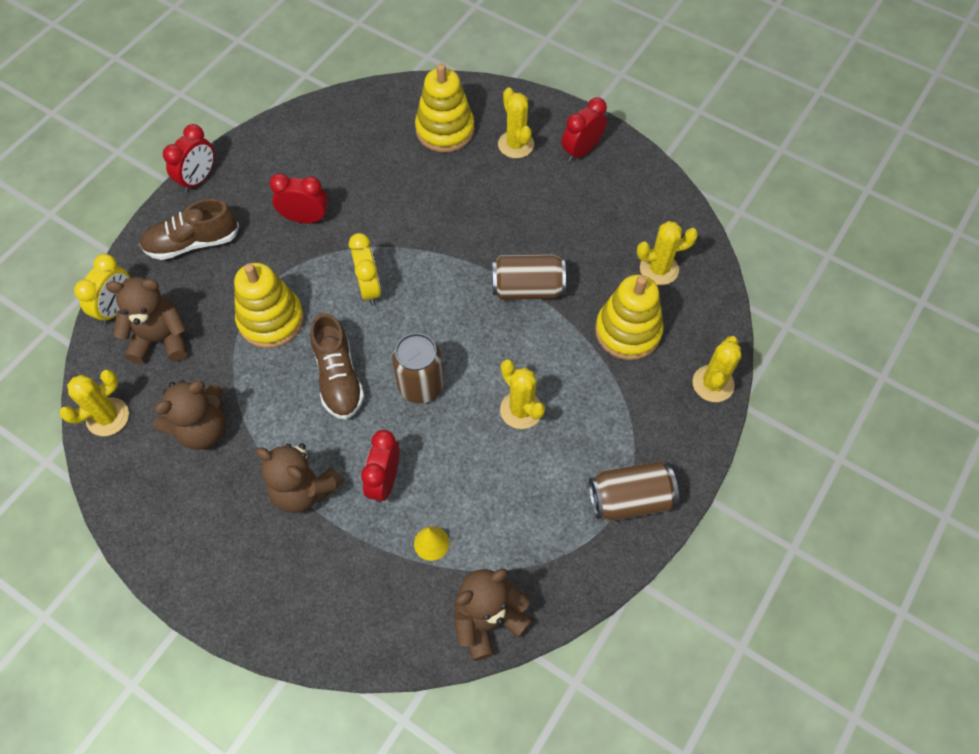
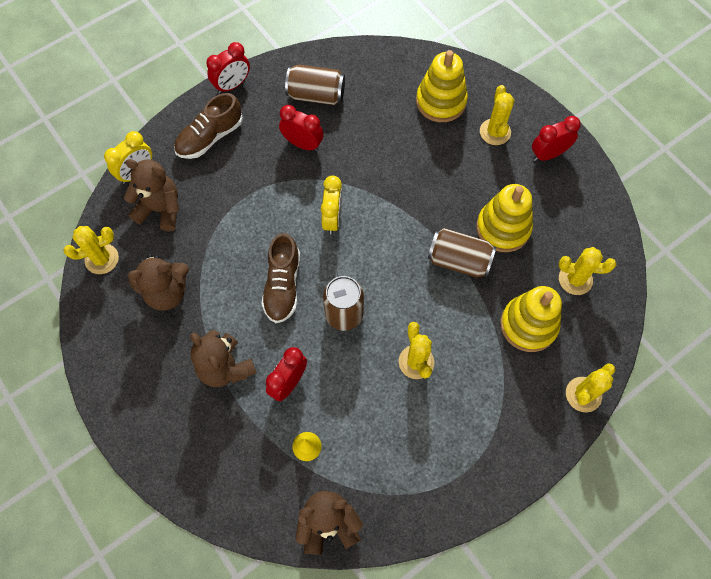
camera: 20 degrees right, 5 degrees up
brown shoe [139,199,239,260] -> brown shoe turned 45 degrees counterclockwise [174,93,243,159]
yellow stacking toy [234,263,304,348] -> yellow stacking toy moved to [476,184,533,252]
brown can [589,461,679,521] -> brown can moved to [285,64,345,105]

